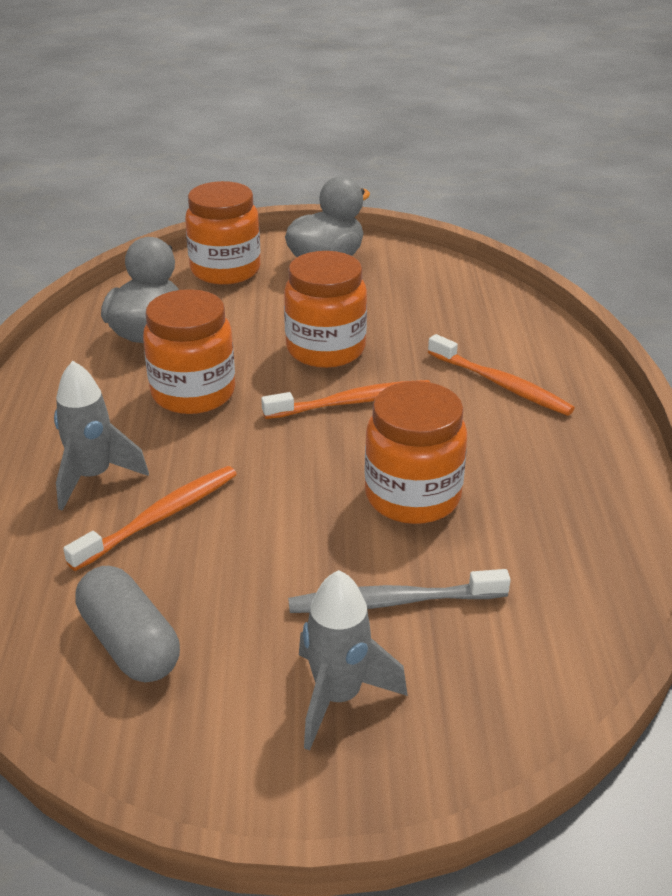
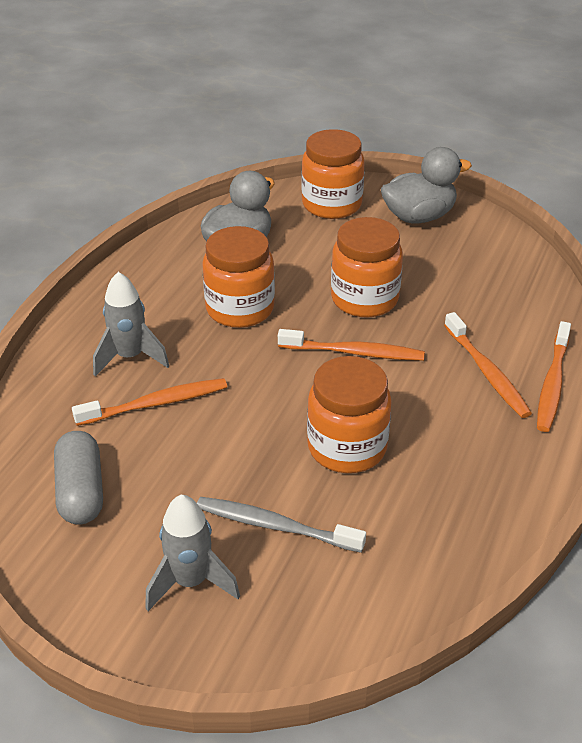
camera: 25 degrees right, 5 degrees up
none -> orange toothbrush [537,321,571,432]

